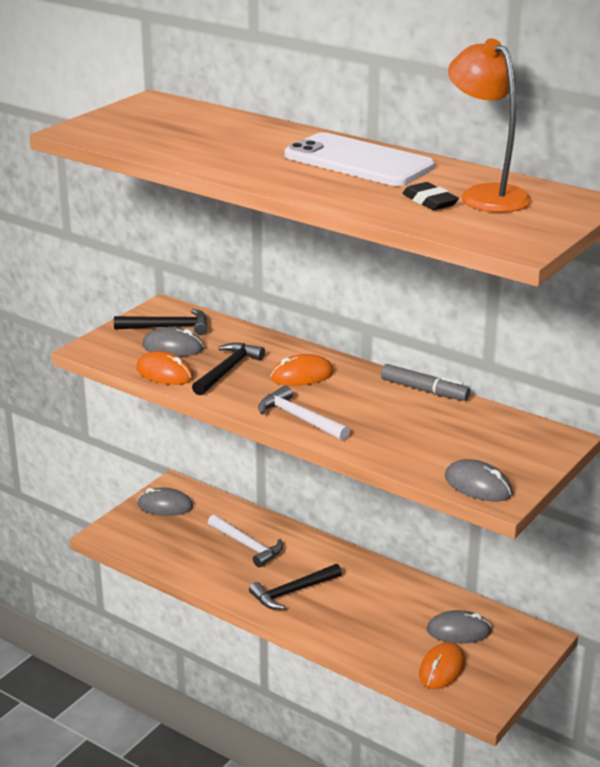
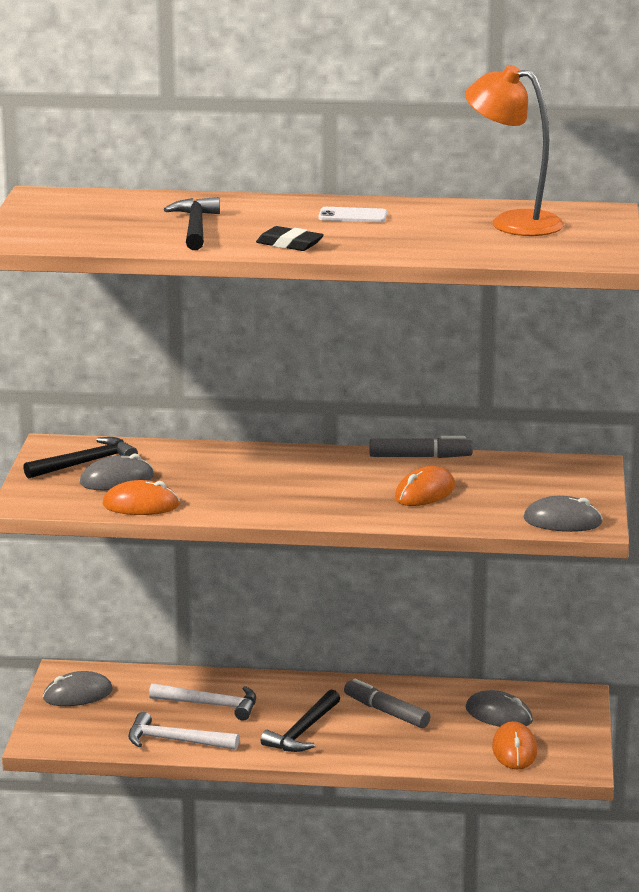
camera: 30 degrees left, 5 degrees down
black hammer [192,343,265,395] -> black hammer moved to [164,197,220,250]
white hammer [258,386,350,441] -> white hammer moved to [128,712,239,750]
orange mouse [270,354,334,386] -> orange mouse moved to [395,466,455,506]
white phone [285,132,435,186] -> white phone [318,207,387,222], size x0.43
black eraser [402,182,459,210] -> black eraser moved to [256,226,324,251]
grey mouse [426,610,492,644] -> grey mouse turned 60 degrees clockwise [465,690,533,727]
none -> grey marker [344,679,431,728]

